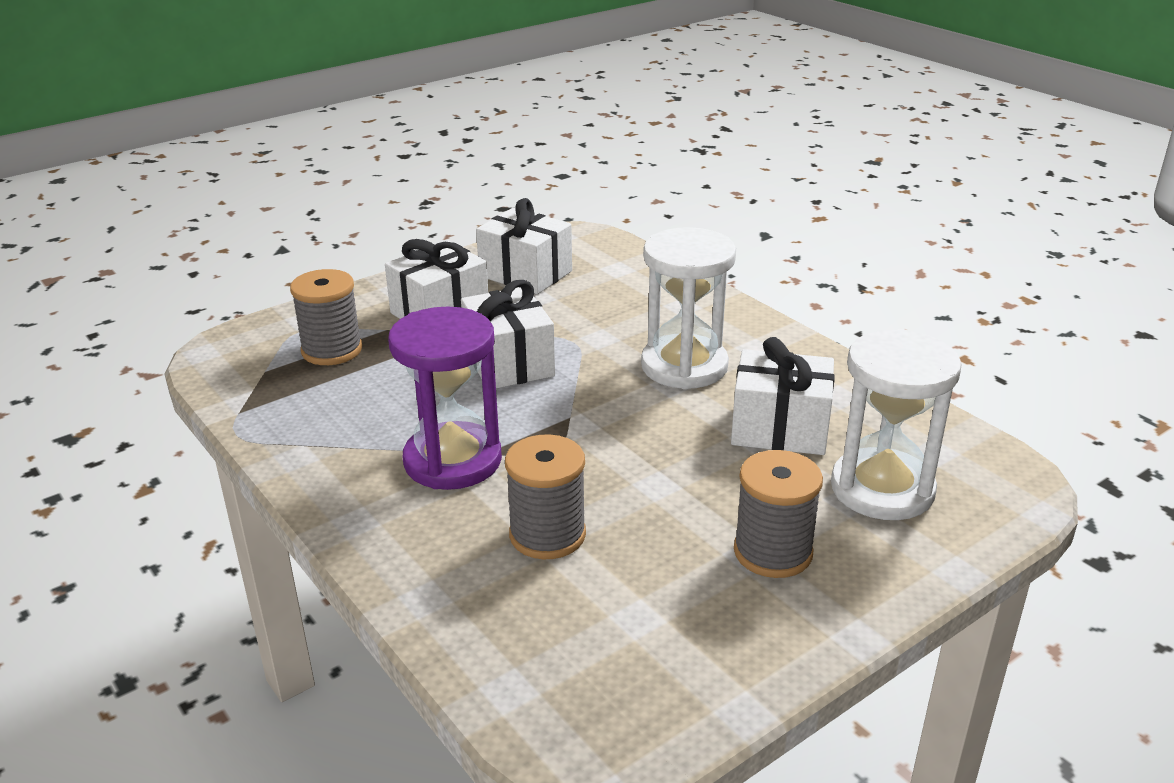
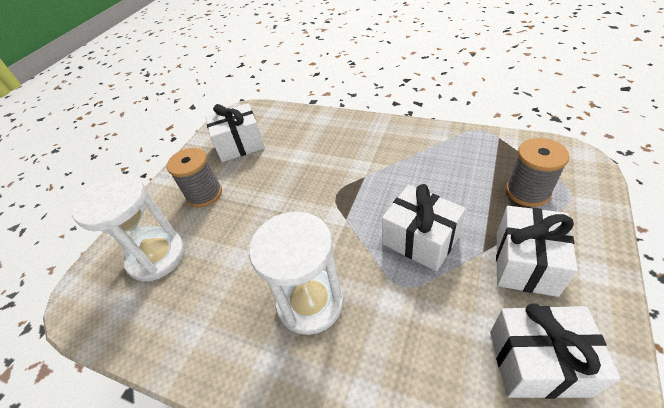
camera: 155 degrees right, 15 degrees up
purple hourglass [388,306,502,490] -> none
grey spool [505,434,586,559] -> none
white gift [731,337,835,455] -> white gift moved to [205,103,265,162]

